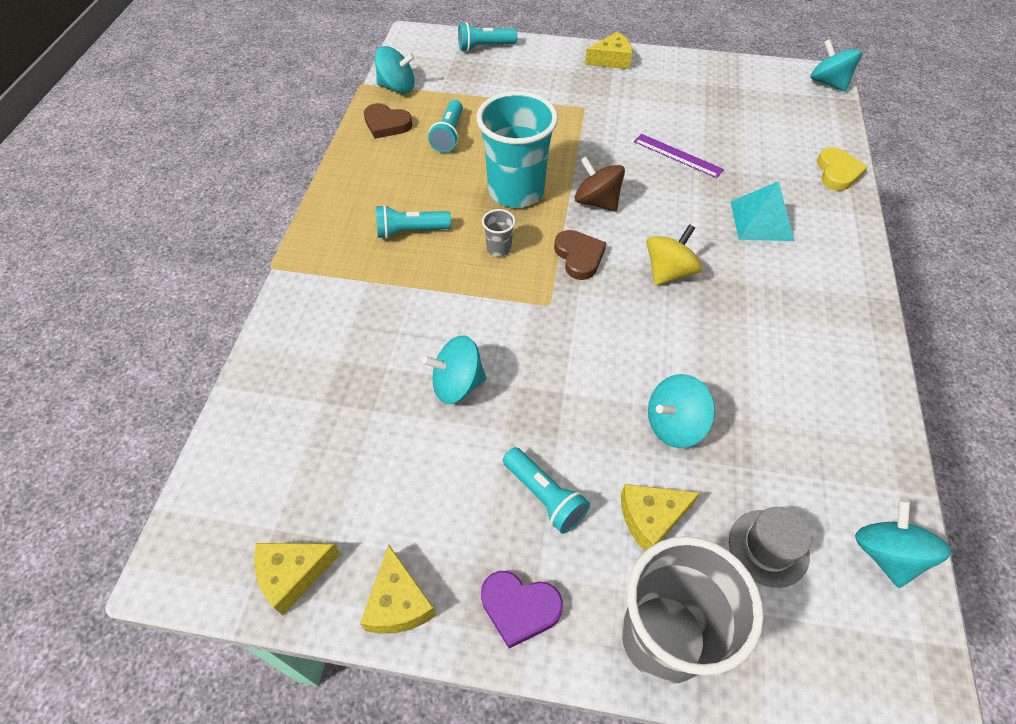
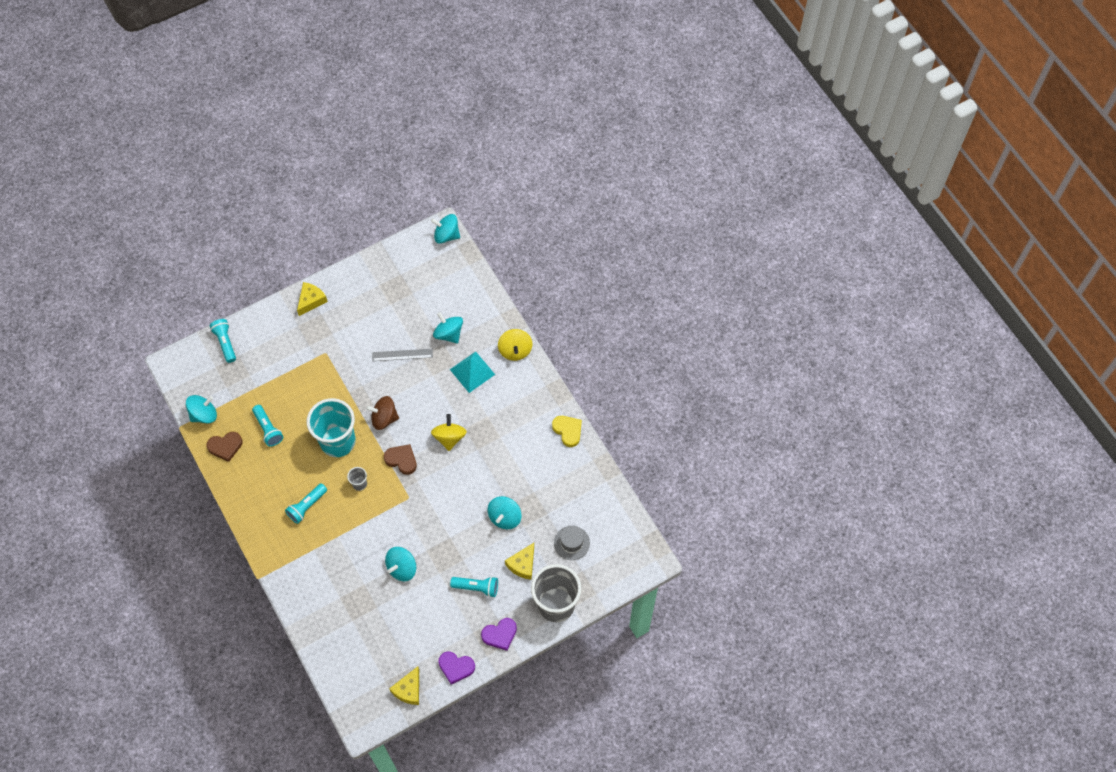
camera: 40 degrees left, 10 degrees up
yellow cheese [360,545,437,634] -> purple heart [438,652,475,685]
turquoise flashlight [458,22,518,51] -> turquoise flashlight turned 120 degrees clockwise [209,319,236,363]
purple ruler [634,134,724,178] -> grey ruler [372,349,433,361]
yellow heart [817,147,868,191] -> yellow heart moved to [552,416,582,447]
turquoise spinning top [855,500,951,588] -> turquoise spinning top moved to [433,312,463,344]
none -> yellow spinning top [498,329,532,361]

